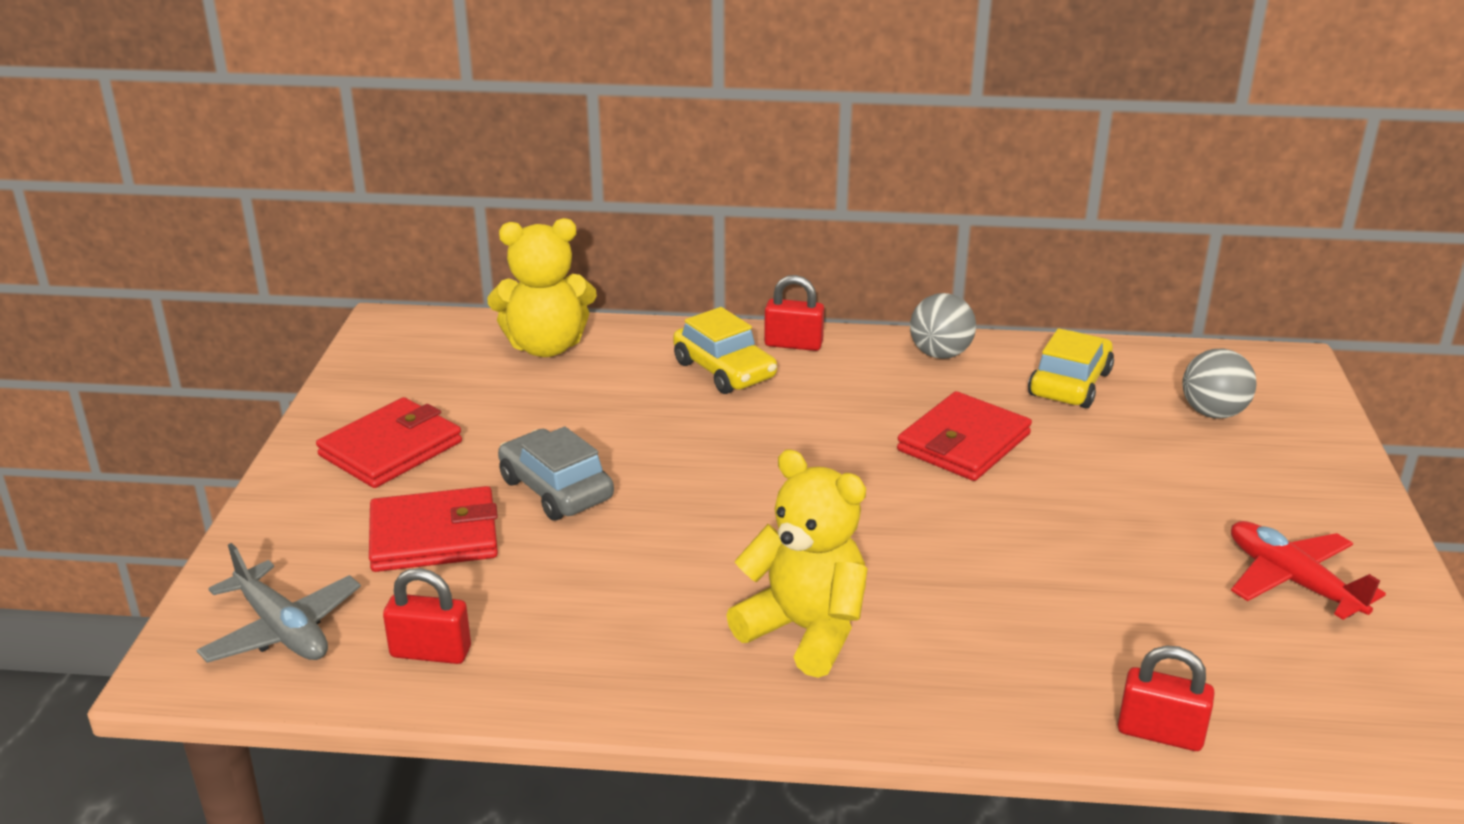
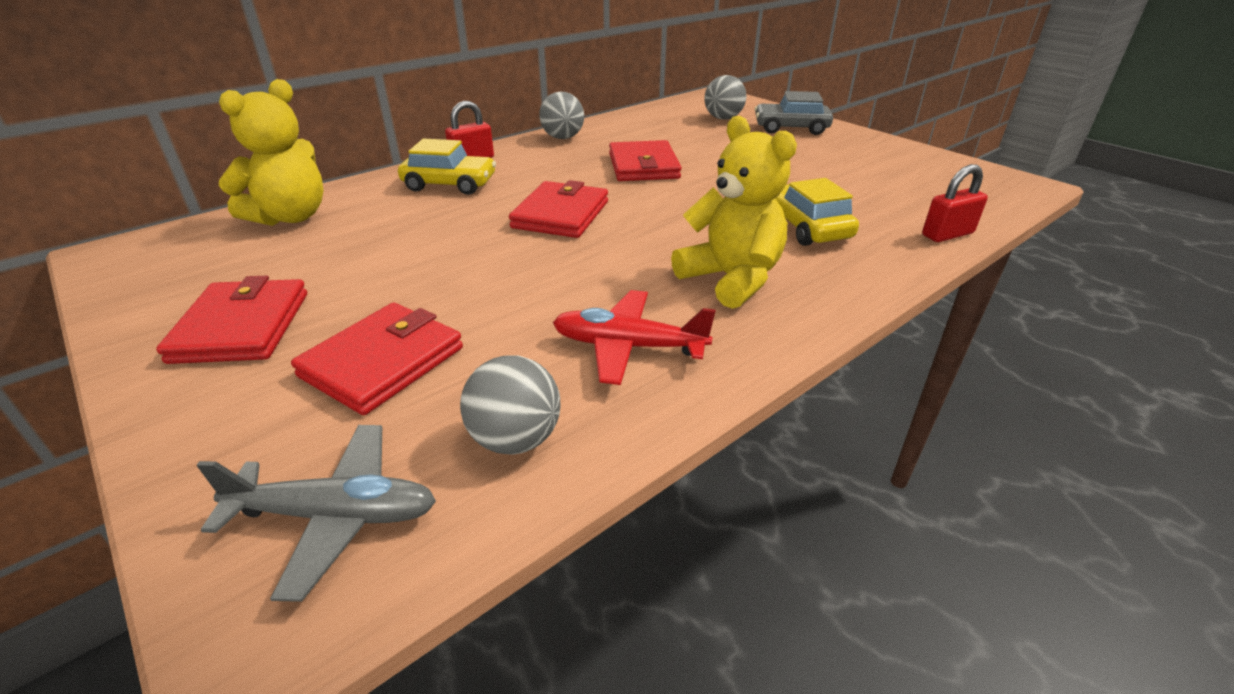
camera: 45 degrees left, 5 degrees up
red padlock [383,568,471,664] -> grey ball [460,355,560,455]
grey car [498,427,614,521] -> grey car moved to [755,91,833,135]
yellow teddy bear [726,449,868,678] -> yellow teddy bear turned 60 degrees clockwise [671,116,797,309]
yellow car [1028,328,1114,408] -> yellow car moved to [775,178,859,246]
red plane [1231,521,1386,620] -> red plane moved to [553,290,716,385]
none -> red wallet [509,180,608,238]

